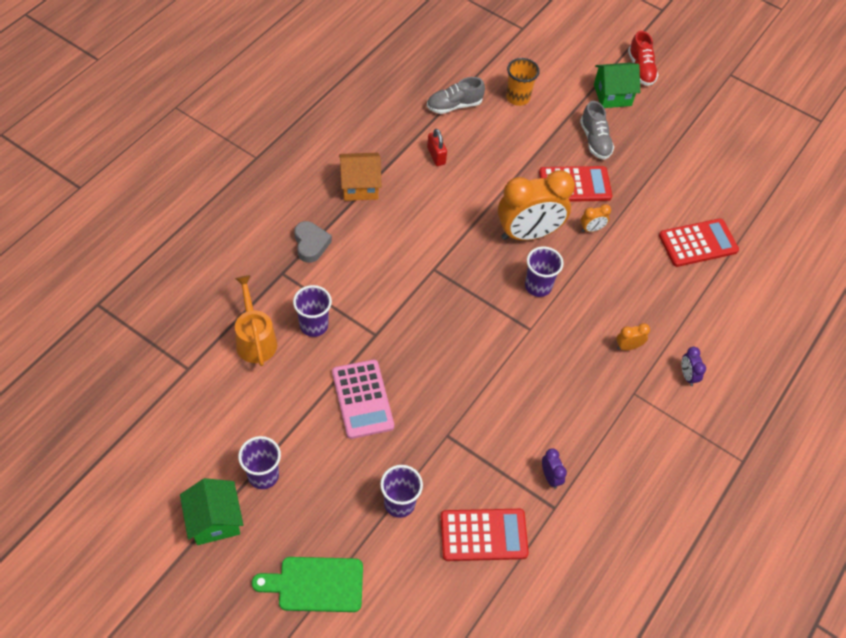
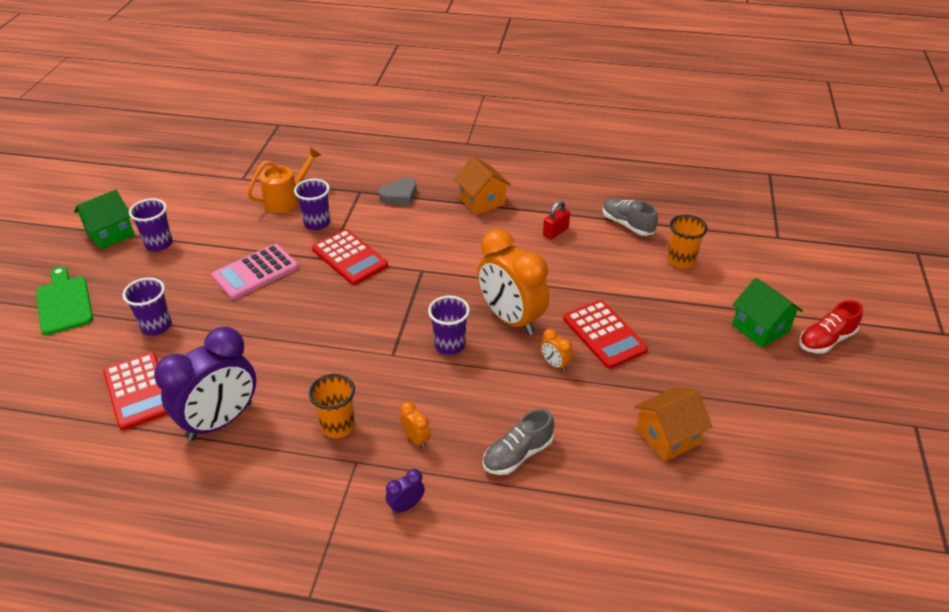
camera: 70 degrees right, 15 degrees down
purple clock [542,449,567,489] -> purple clock [154,327,256,441], size x2.47
grey shoe [580,101,614,160] -> grey shoe moved to [483,408,554,475]
red calculator [659,218,739,267] -> red calculator moved to [312,229,388,285]
none -> orange cup [309,374,355,438]
none -> orange house [634,387,713,462]

